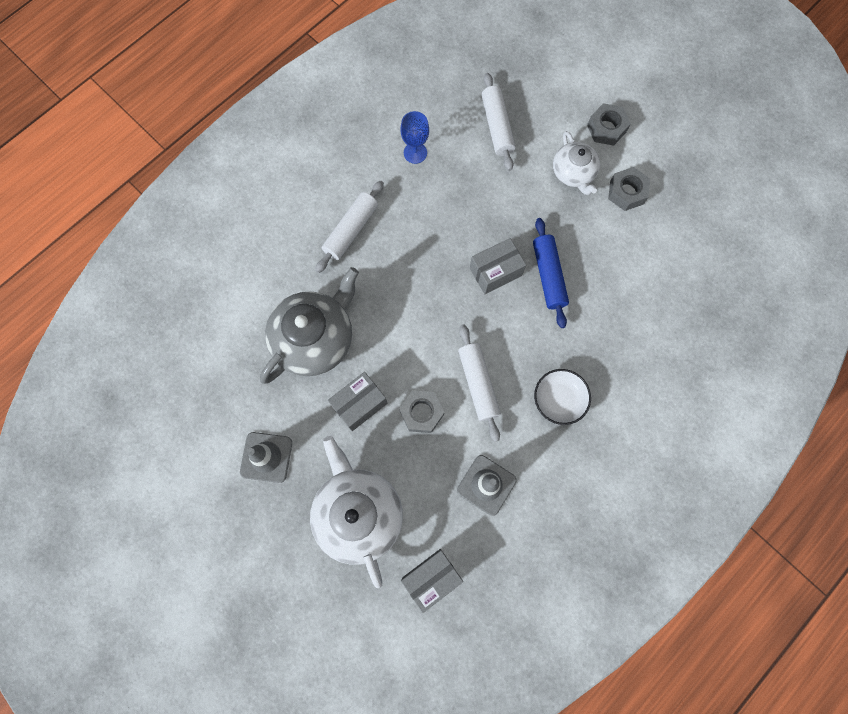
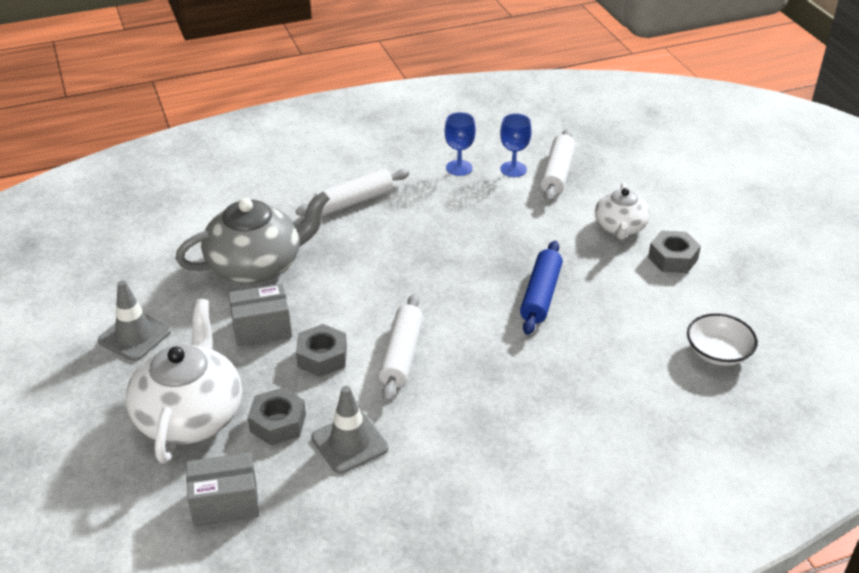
camera: 25 degrees right, 35 degrees down
grey box [470,238,526,294] -> none
white bowl [534,369,591,425] -> white bowl moved to [687,313,758,366]
grey nut [587,103,631,146] -> grey nut moved to [248,387,306,446]
none -> blue goblet [500,114,532,177]

